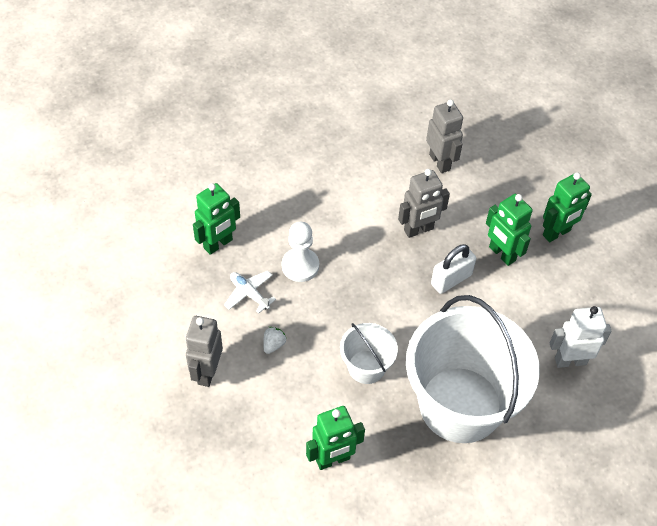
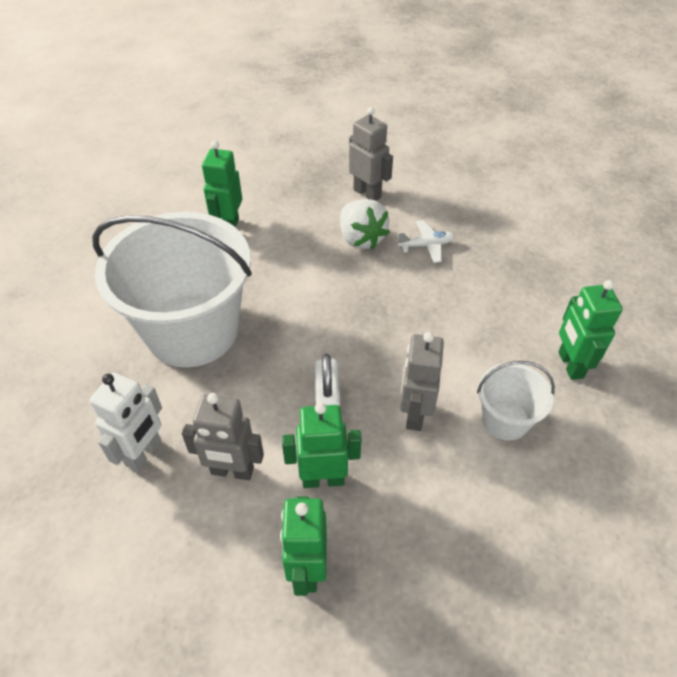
camera: 125 degrees right, 5 degrees down
green robot [193,183,240,255] -> green robot moved to [558,280,623,380]
white strawberry [263,327,286,354] -> white strawberry [340,199,390,250], size x2.13
white pawn [282,222,319,282] -> none
white bucket [340,323,398,384] -> white bucket moved to [477,361,555,440]
grey robot [426,99,463,173] -> grey robot moved to [182,393,264,480]

